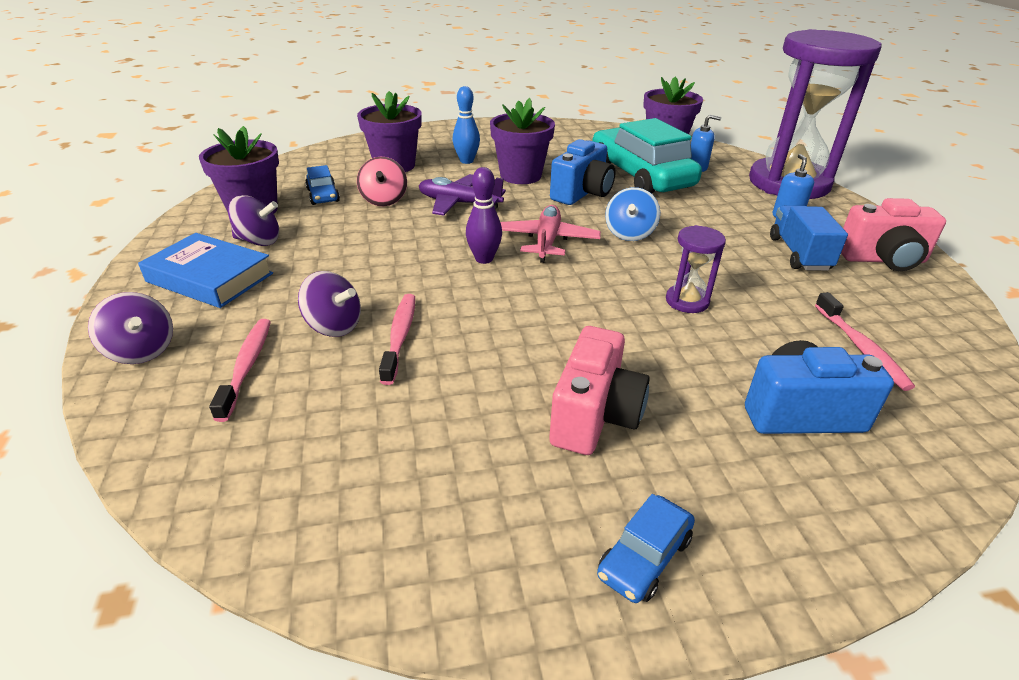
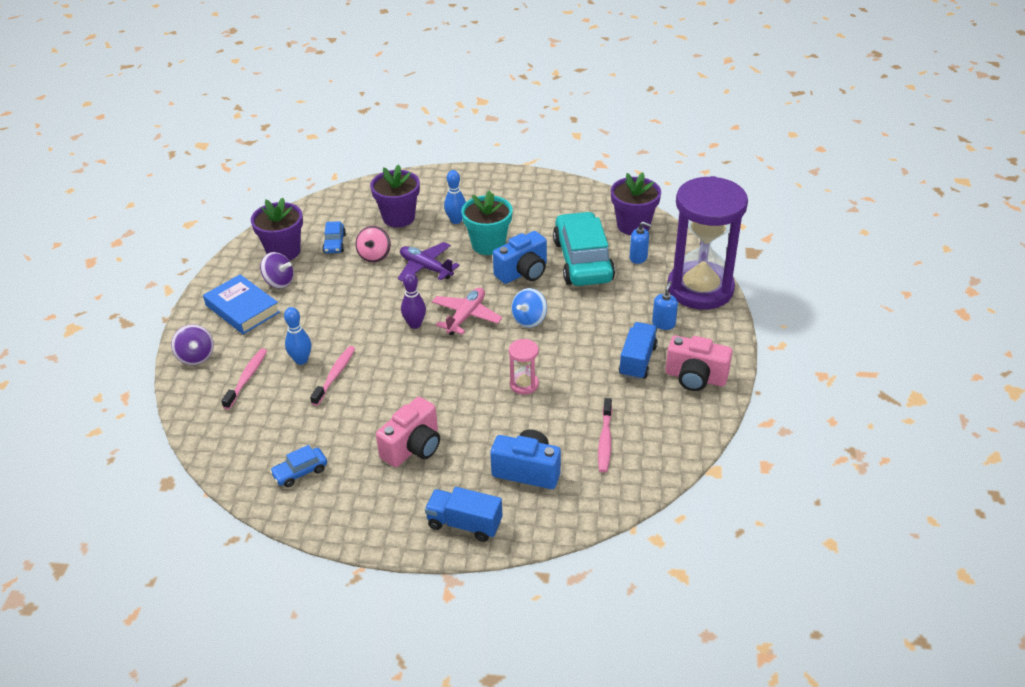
camera: 20 degrees right, 5 degrees up
purple spinning top [298,271,361,337] -> blue bowling pin [284,307,311,365]
purple flower pot [490,98,555,184] -> turquoise flower pot [461,190,513,255]
blue car [597,494,695,603] -> blue car moved to [270,445,327,487]
purple hourglass [666,225,726,313] -> pink hourglass [509,339,539,395]
none -> blue truck [425,487,502,542]

